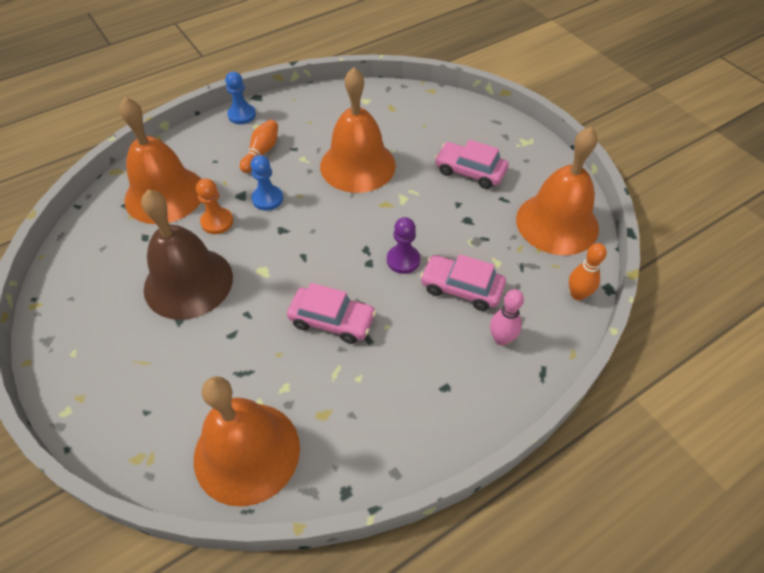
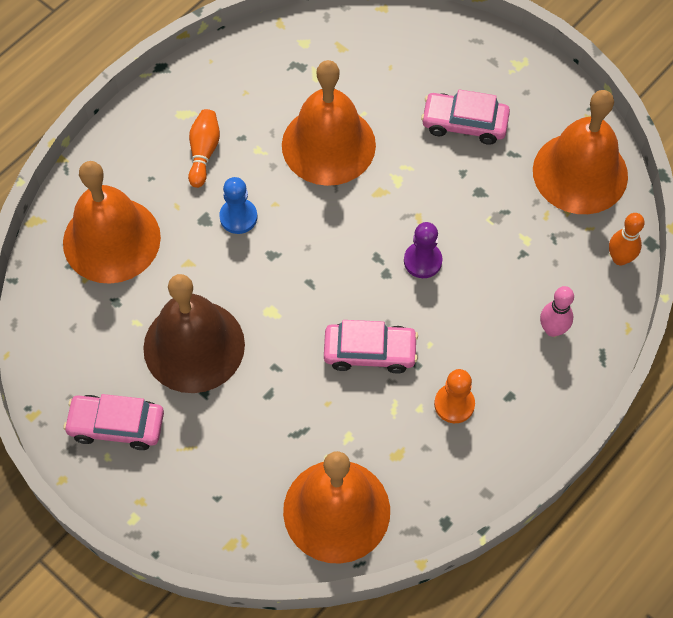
camera: 15 degrees left, 10 degrees up
orange pawn [196,178,233,234] -> orange pawn moved to [434,369,475,423]
blue pawn [225,72,256,124] -> none
pink car [420,254,506,311] -> pink car moved to [63,394,164,450]

